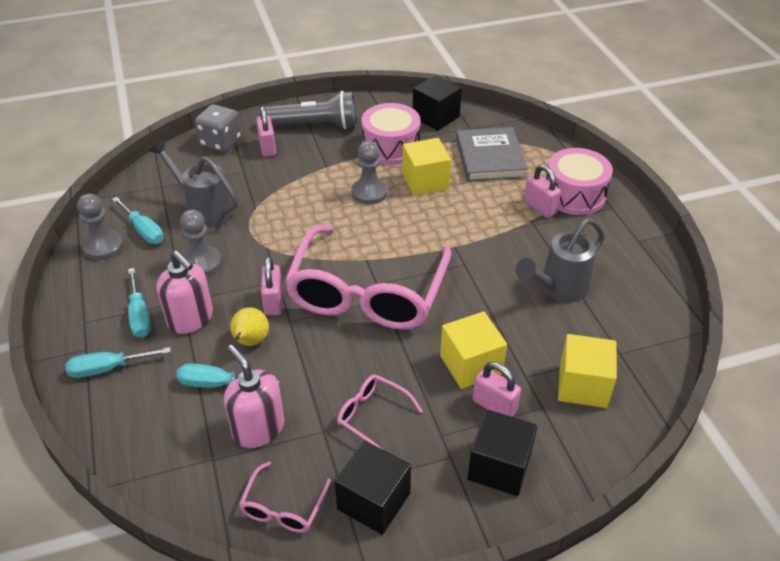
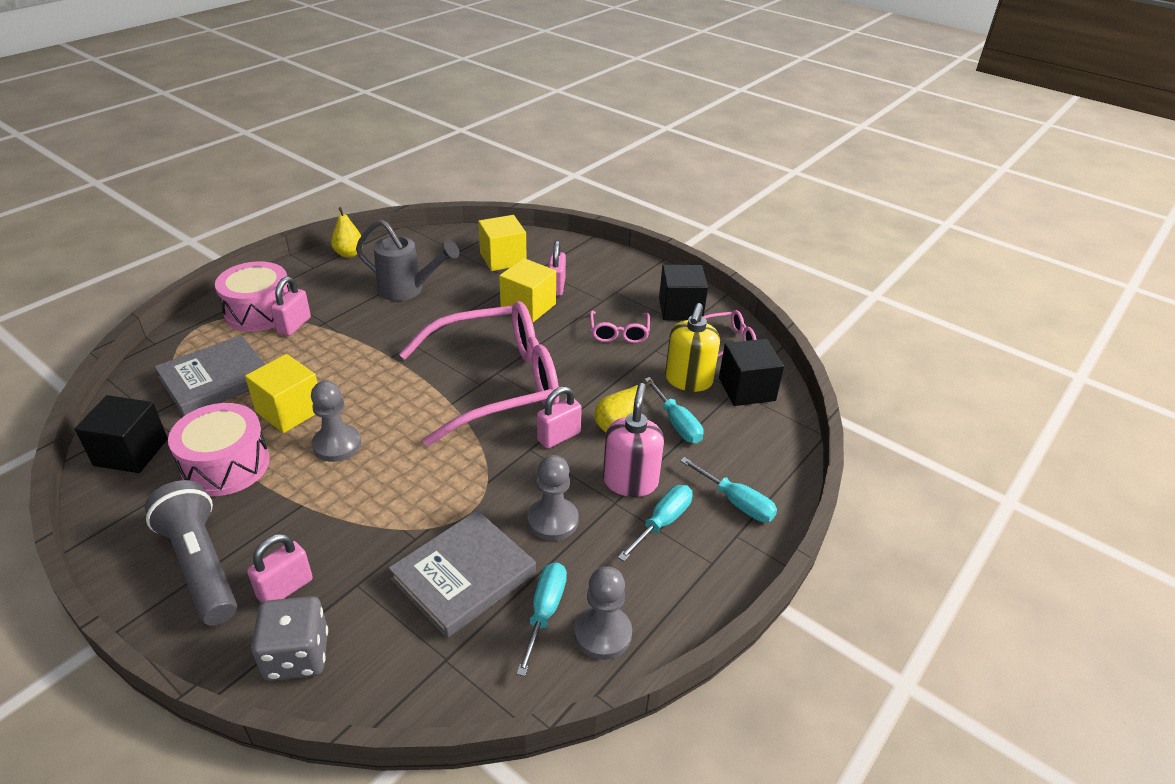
camera: 125 degrees left, 5 degrees down
grey watering can [149,139,238,228] -> grey book [388,510,536,638]
pink soap dispenser [224,345,285,448] -> yellow soap dispenser [665,303,720,392]
black cube [467,409,538,496] -> black cube moved to [719,339,784,406]
none -> yellow pear [331,207,363,258]

